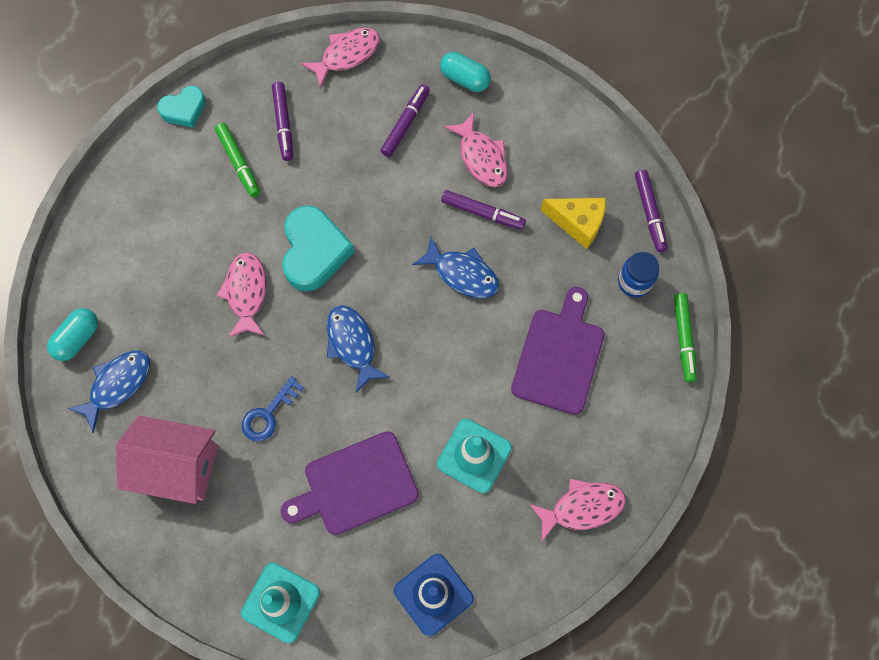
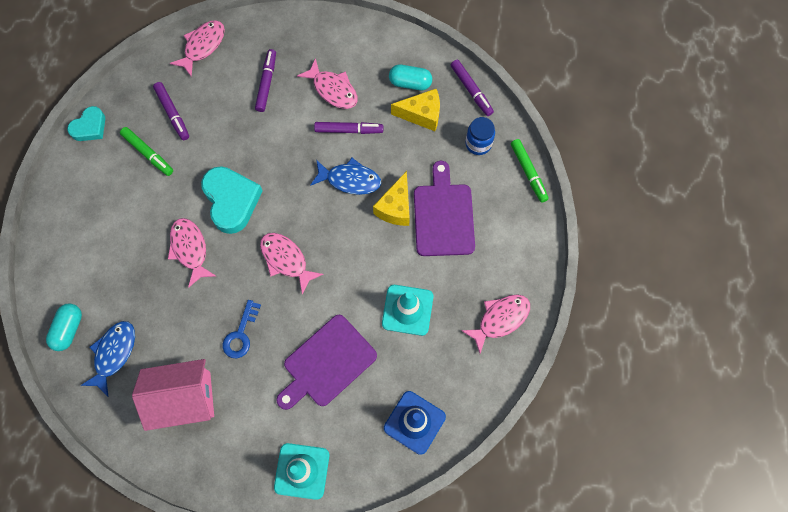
camera: 20 degrees left, 0 degrees up
blue fish [327,305,390,392] -> pink fish [260,233,324,294]
turquoise capsule [440,52,491,92] -> turquoise capsule moved to [389,64,432,90]
none -> yellow cheese [373,171,410,226]

